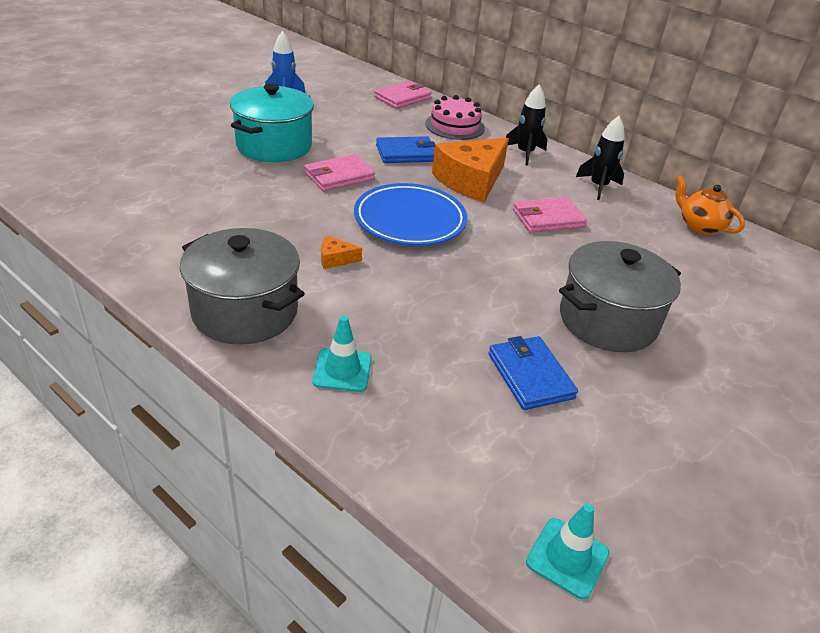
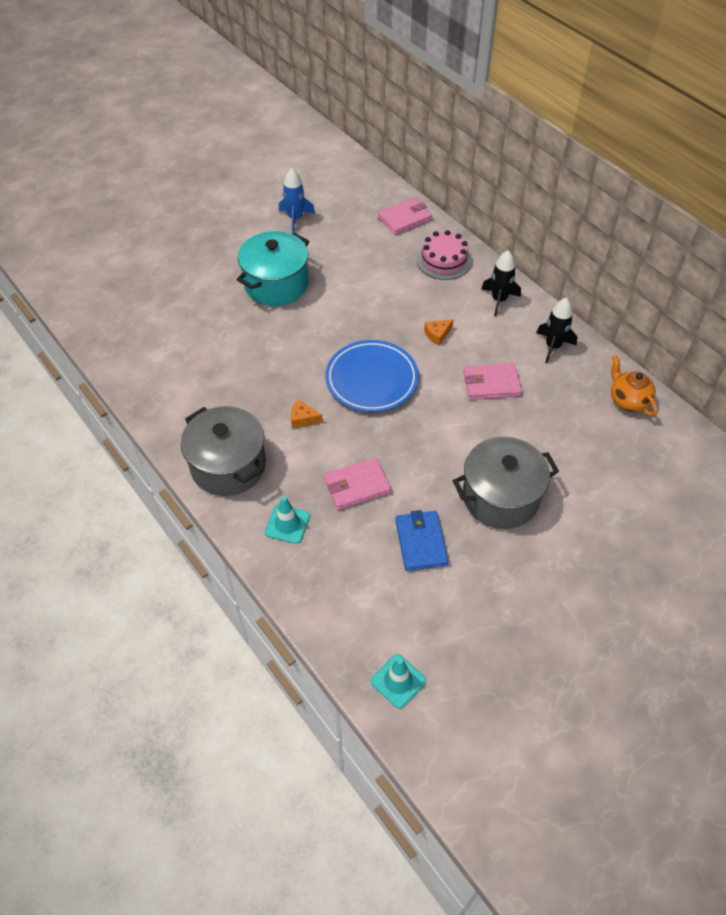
camera: 15 degrees right, 15 degrees up
pink wallet [304,154,375,191] -> pink wallet moved to [324,458,391,510]
blue wallet [376,136,435,163] -> none
orange cheese [432,138,509,202] -> orange cheese [424,319,453,345], size x0.42

